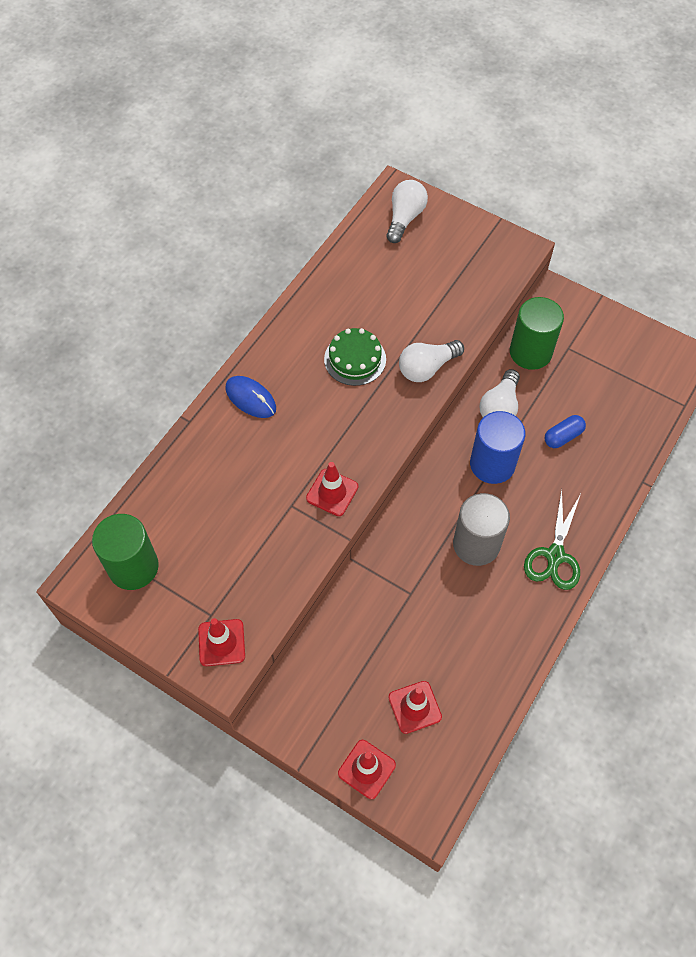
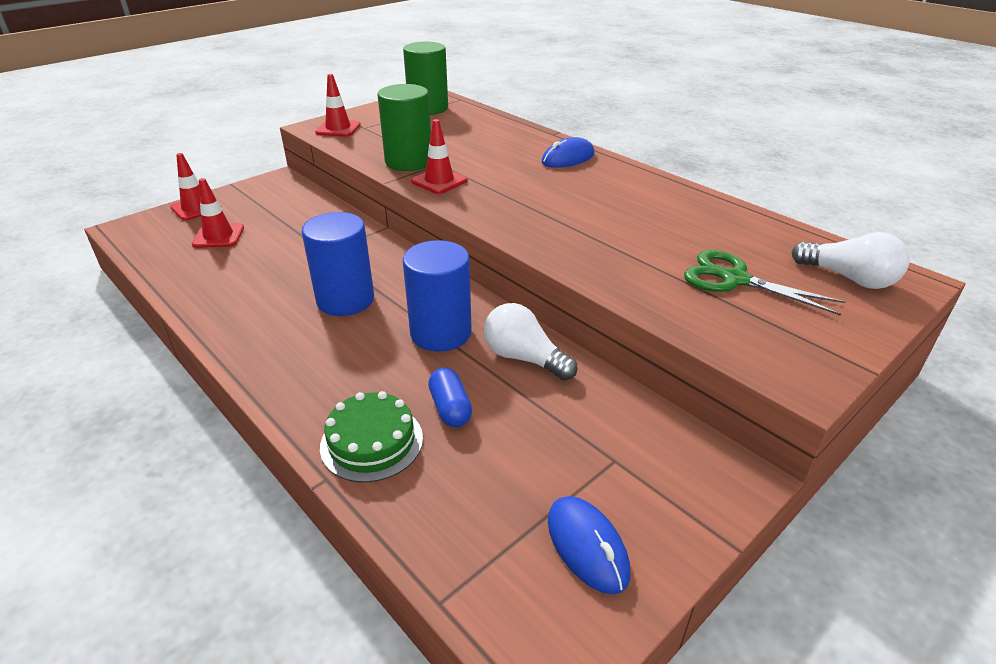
camera: 105 degrees right, 25 degrees down
green cake [324,328,386,386] -> green cake moved to [320,391,423,482]
white light bulb [399,340,464,382] -> none
grey cylinder [453,493,510,566] -> blue cylinder [302,212,374,316]
green cylinder [510,297,564,370] -> green cylinder moved to [378,84,431,171]
green scissors [524,489,581,590] -> green scissors moved to [684,250,846,315]
none -> blue mouse [548,496,630,595]

